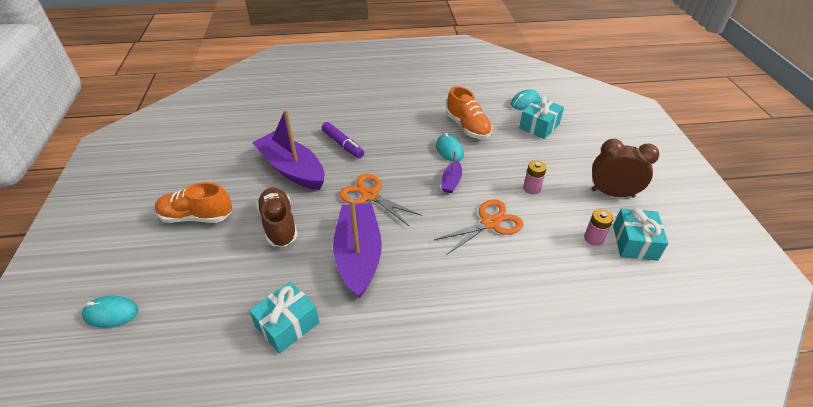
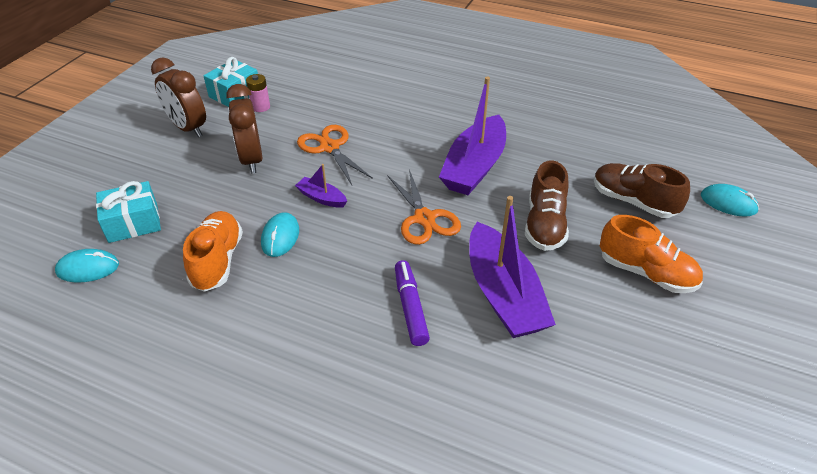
camera: 150 degrees left, 0 degrees up
turquoise gift [249,281,319,354] -> none
orange scissors [434,199,523,255] -> orange scissors turned 60 degrees clockwise [297,125,373,185]
purple boat [441,151,462,193] -> purple boat turned 105 degrees counterclockwise [295,164,347,208]
pink battery [523,160,547,195] -> brown clock [226,84,262,174]
none -> brown shoe [594,163,690,218]

